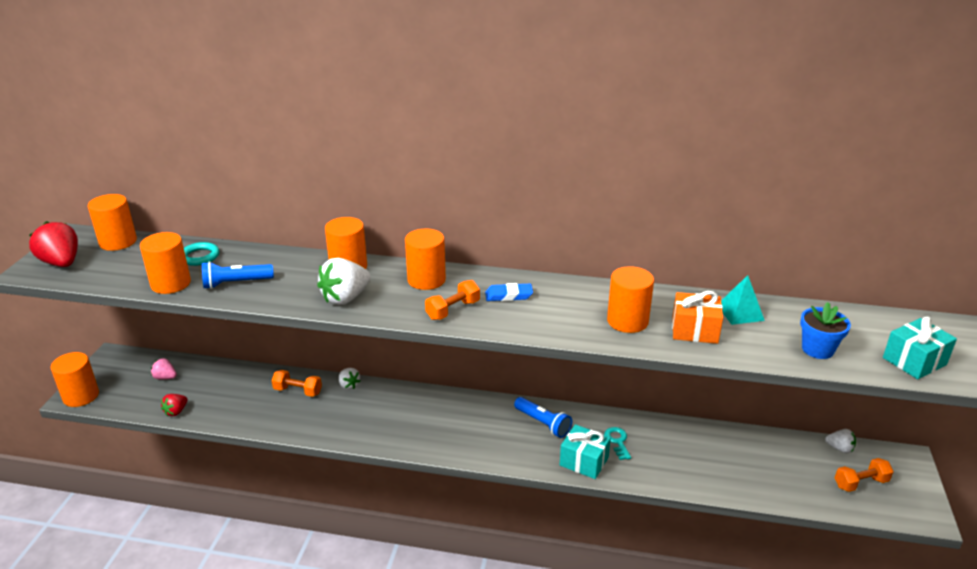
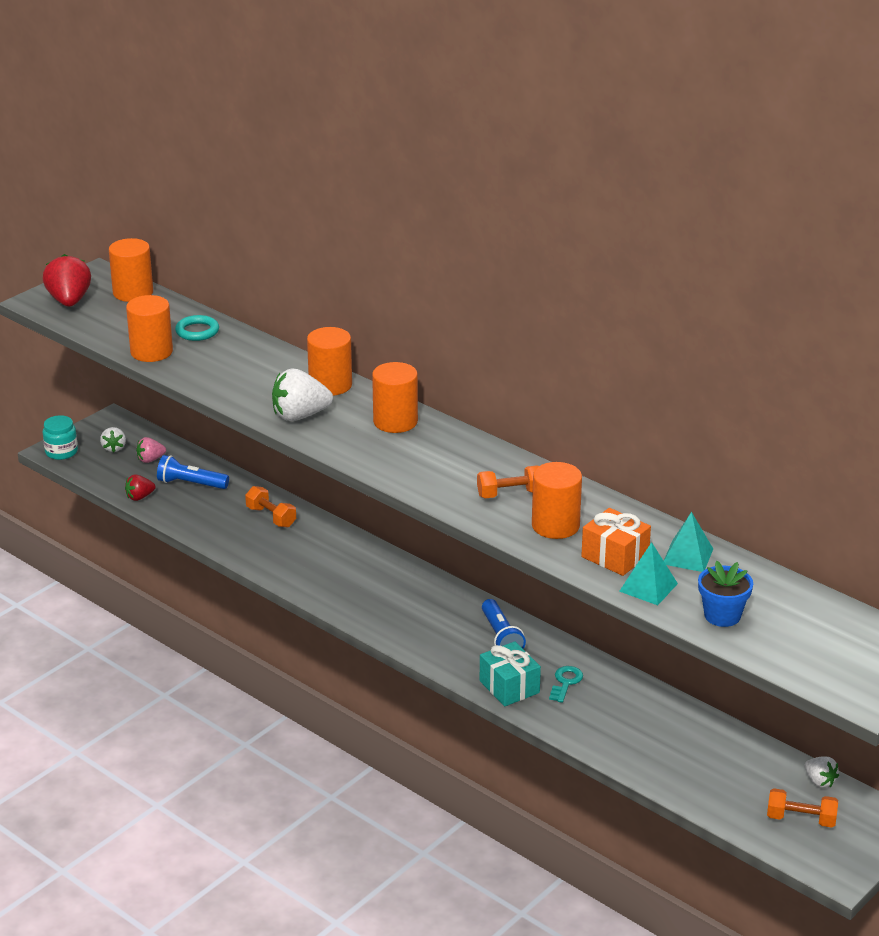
camera: 30 degrees right, 0 degrees up
orange cylinder [51,352,99,407] -> turquoise jar [43,415,78,460]
pink strawberry [151,358,177,380] -> pink strawberry turned 75 degrees counterclockwise [136,437,166,463]
blue flashlight [202,261,274,289] -> blue flashlight moved to [157,455,229,489]
white strawberry [339,368,360,389] -> white strawberry moved to [100,427,126,452]
orange dumbbell [425,280,480,320] -> orange dumbbell moved to [477,465,539,498]
blue eraser [485,283,533,301] -> none
turquoise gift [883,316,957,379] -> none
none -> turquoise pyramid [619,542,678,605]

